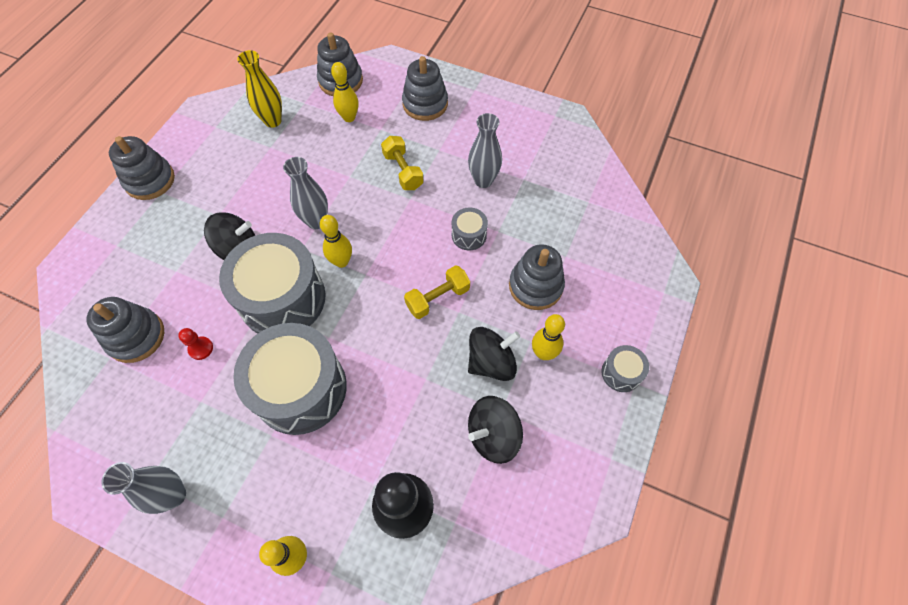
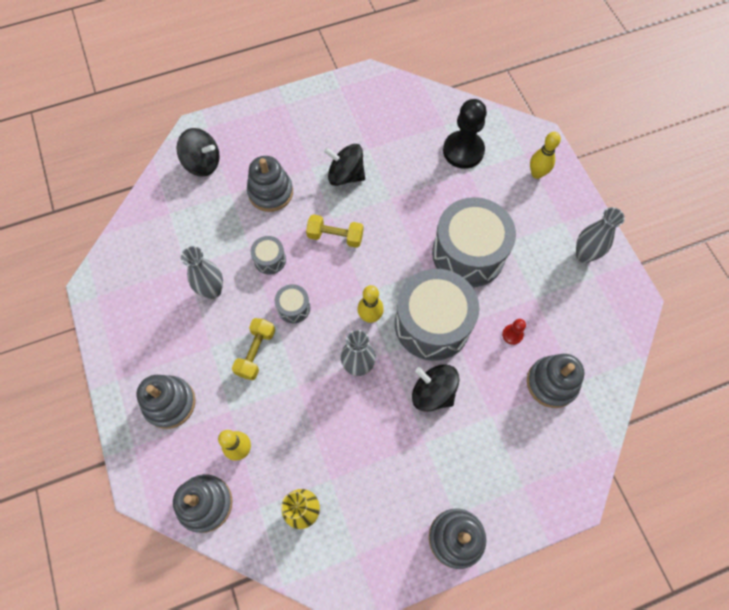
camera: 135 degrees left, 5 degrees up
black spinning top [468,396,523,464] -> black spinning top moved to [177,128,220,177]
yellow bowling pin [532,314,565,360] -> none
grey drum [601,345,649,392] -> grey drum moved to [275,284,310,323]

